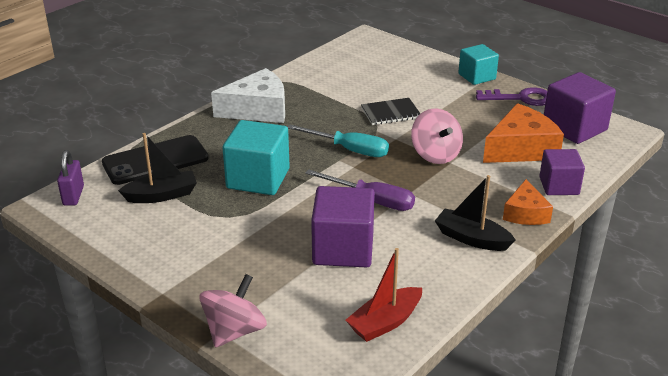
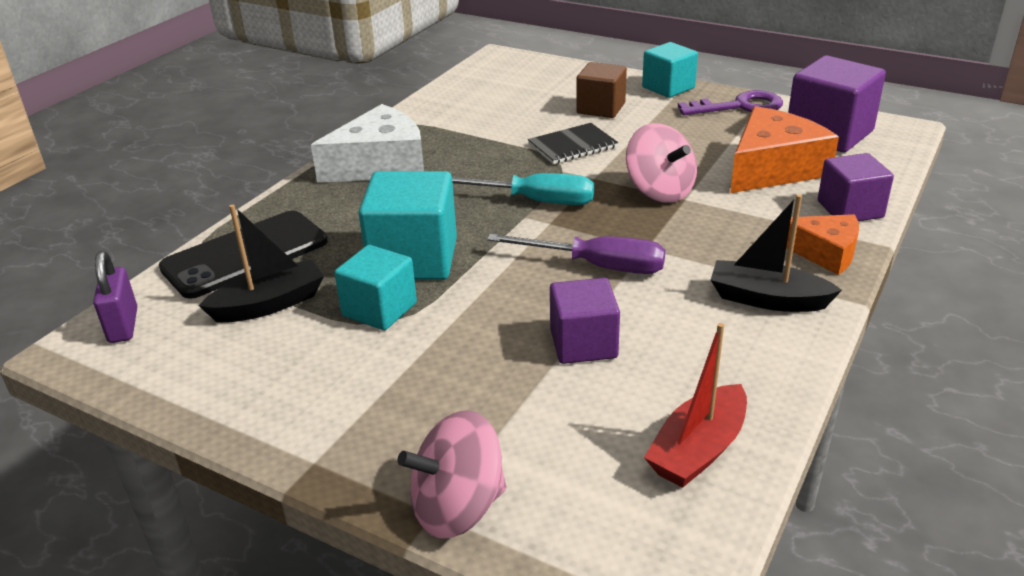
camera: 10 degrees left, 0 degrees up
pink spinning top [199,274,267,348] -> pink spinning top turned 135 degrees counterclockwise [398,410,506,538]
purple cube [311,186,375,268] -> purple cube [550,278,620,364], size x0.65
orange cheese [503,179,553,225] -> orange cheese turned 60 degrees counterclockwise [786,214,859,275]
none -> turquoise cube [334,245,417,330]
none -> brown cube [576,62,627,118]

